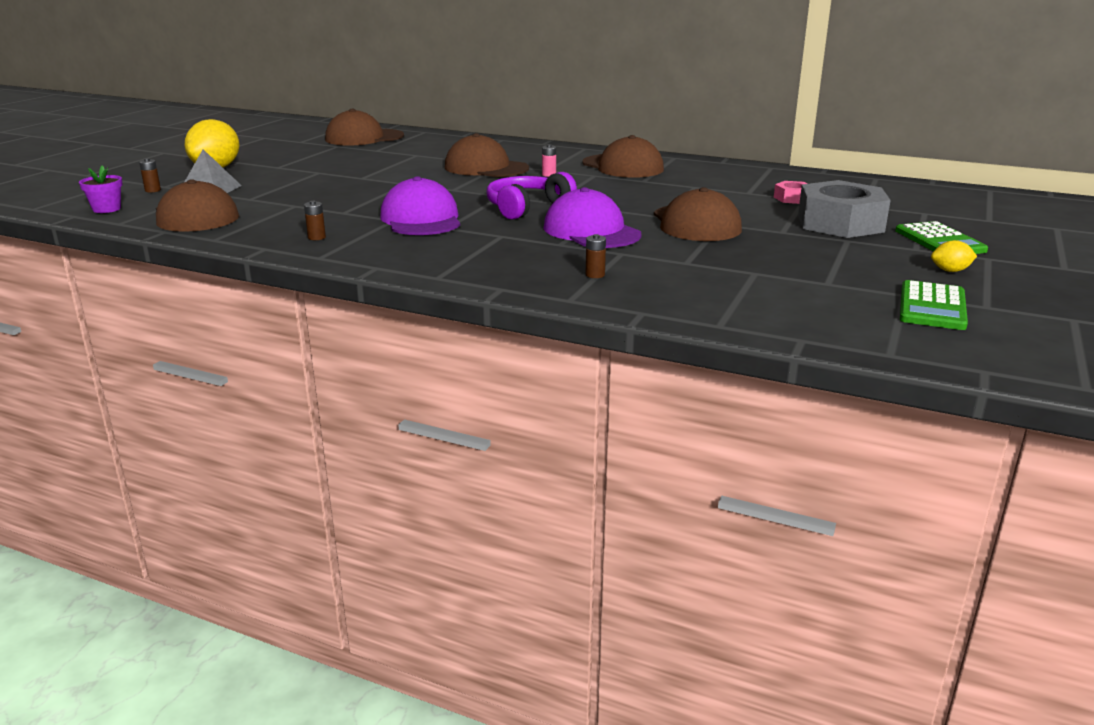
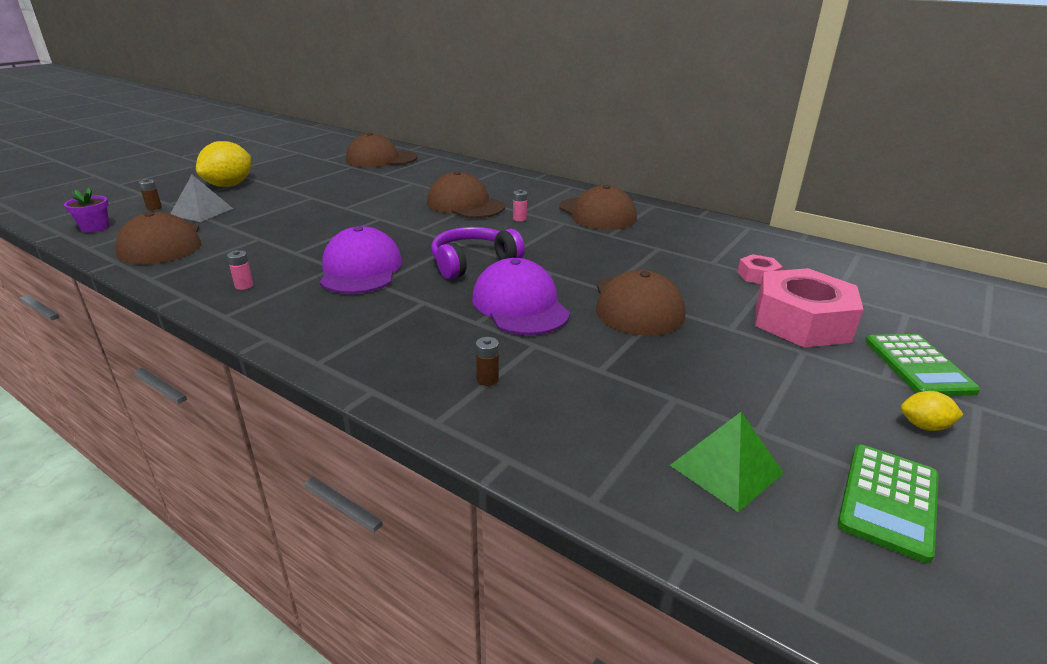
camera: 10 degrees right, 5 degrees up
brown battery [304,201,326,240] -> pink battery [227,250,254,290]
grey nut [798,180,891,238] -> pink nut [755,268,864,348]
none -> green pyramid [670,412,784,512]

